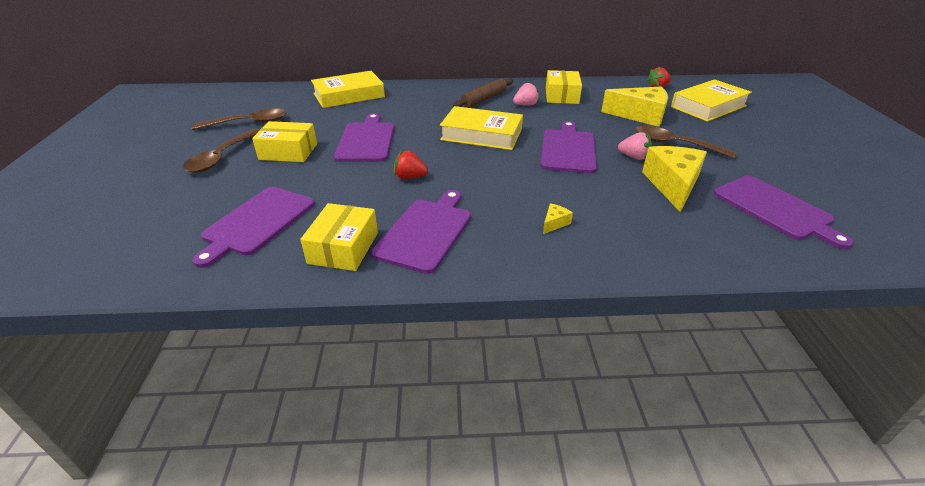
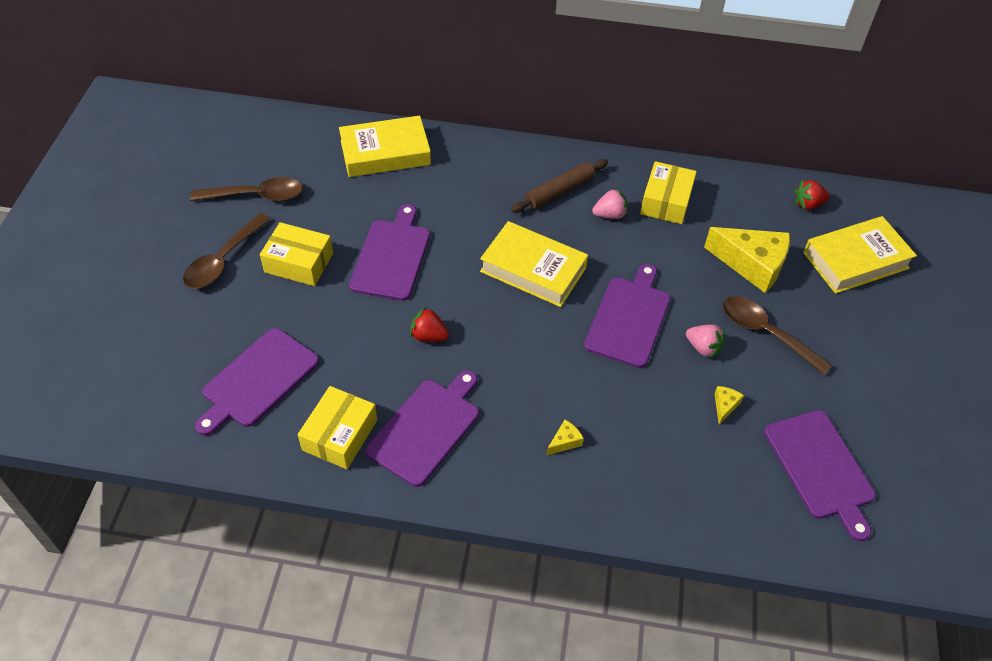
camera: 10 degrees right, 15 degrees up
yellow cheese [642,146,707,212] -> yellow cheese [715,386,744,424], size x0.42

